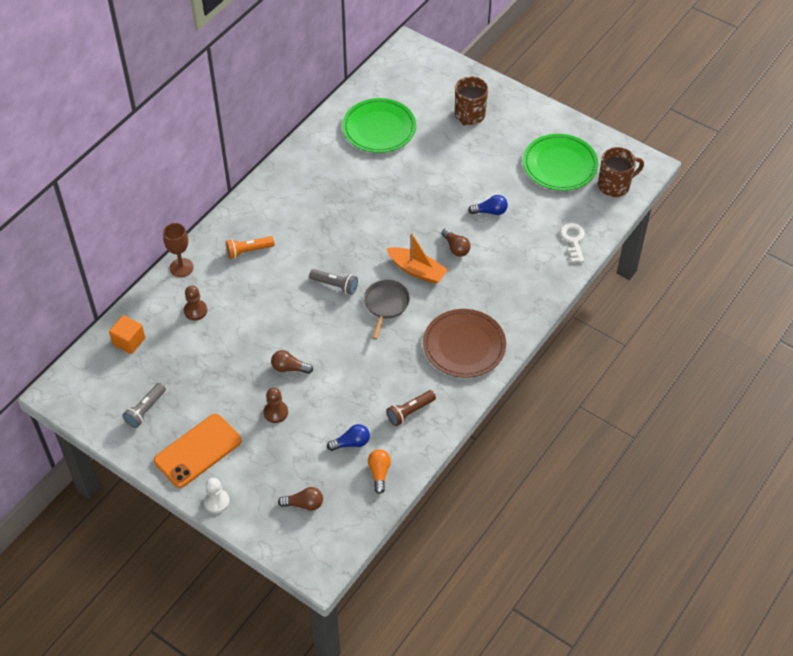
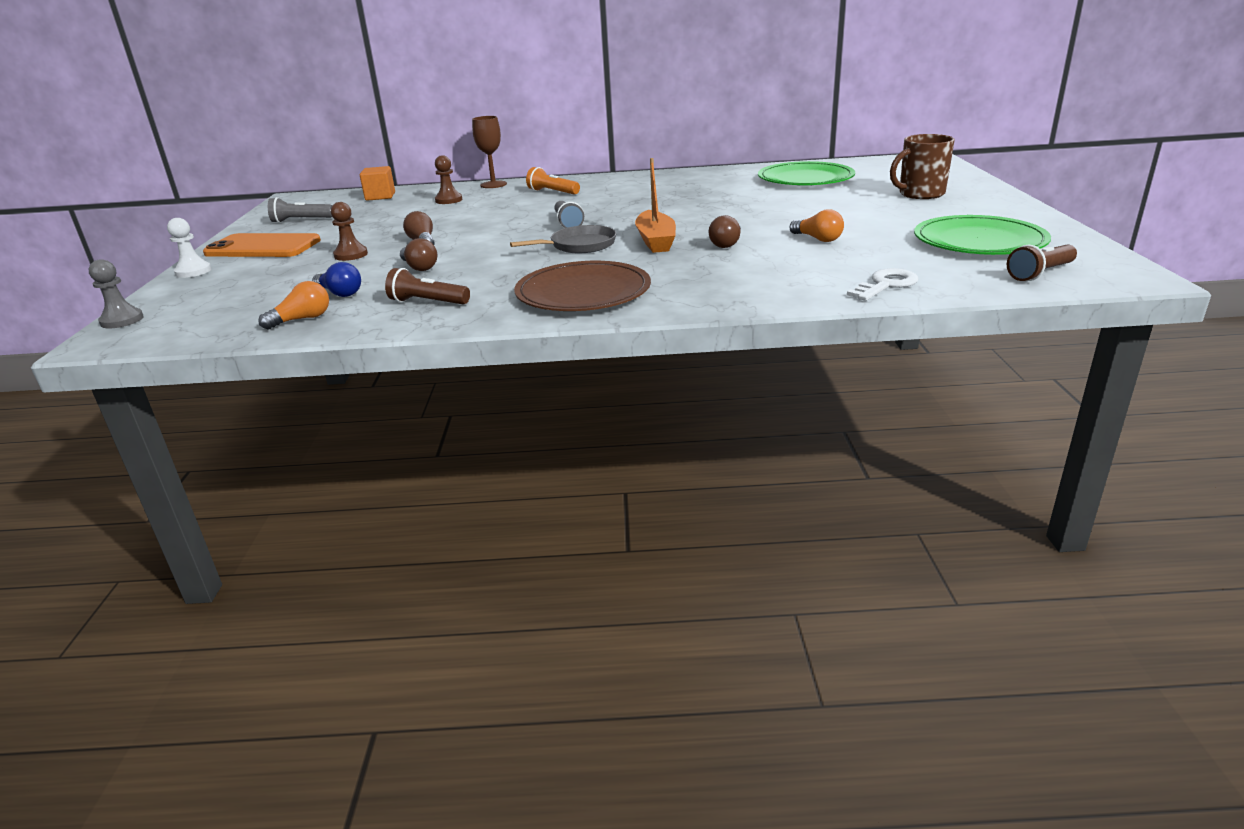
camera: 55 degrees right, 25 degrees down
brown light bulb [278,487,323,511] -> brown light bulb moved to [400,238,437,271]
blue light bulb [468,195,508,215] -> orange light bulb [790,209,844,242]
brown mug [598,147,644,197] -> brown flashlight [1007,245,1077,281]
none -> grey pawn [89,259,144,329]

